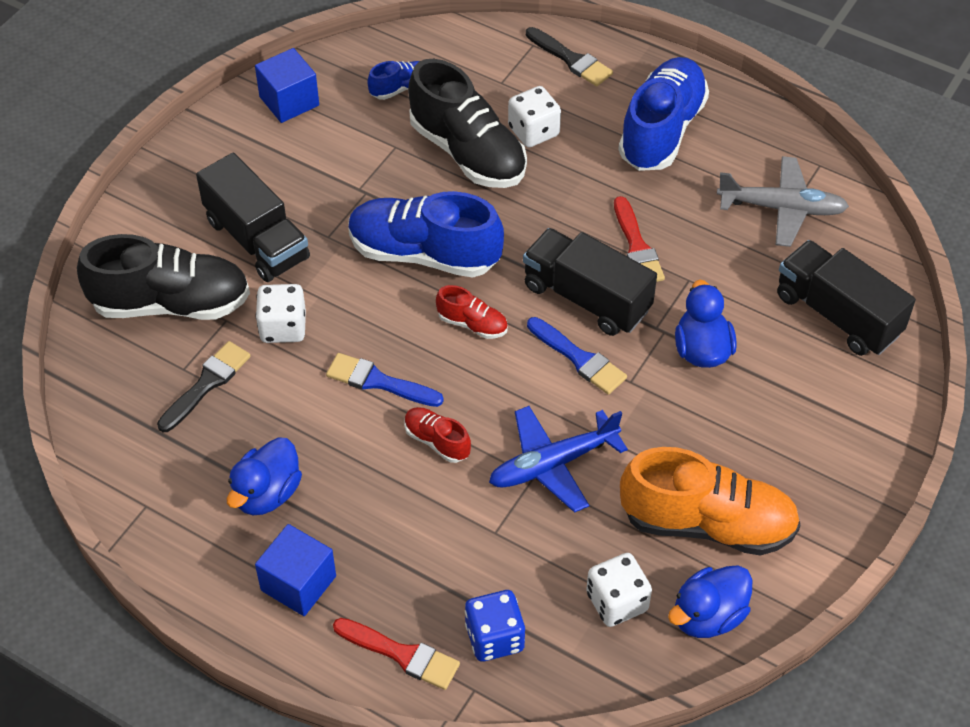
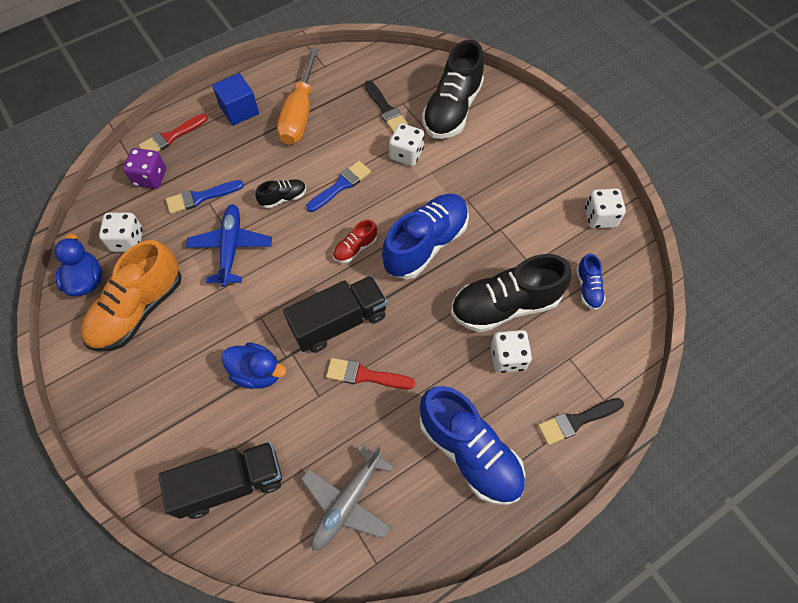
camera: 115 degrees right, 10 degrees up
black truck [196,153,310,282] -> none
blue duck [227,437,302,515] -> orange screwdriver [277,48,319,145]
blue cube [255,48,319,123] -> white dice [585,188,626,229]
red shoe [404,407,471,463] -> black shoe [255,179,306,208]
blue dice [465,590,525,662] -> purple dice [123,148,166,189]
blue brush [527,317,627,395] -> blue brush moved to [166,180,244,214]

